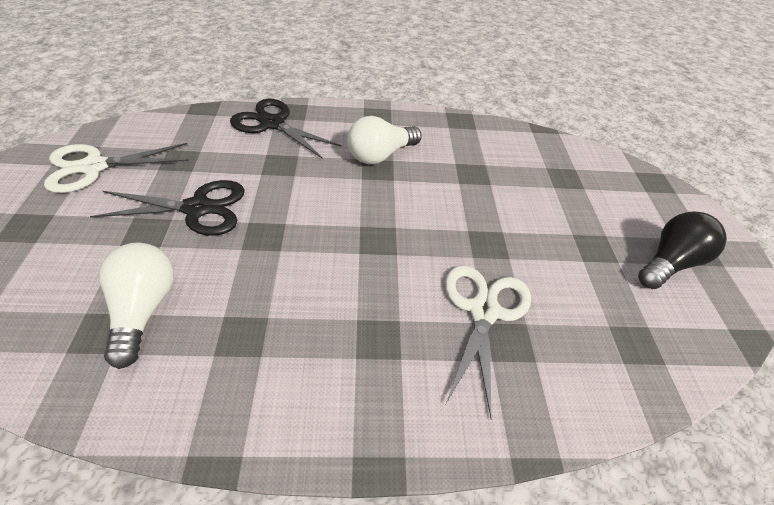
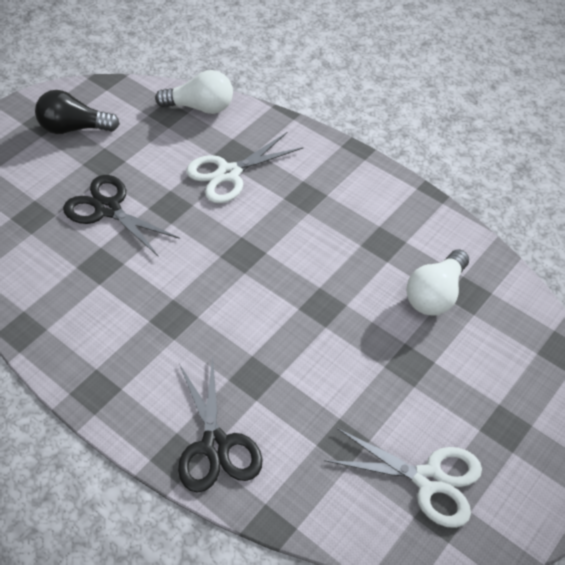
camera: 135 degrees left, 5 degrees up
black scissors [90,180,245,236] -> black scissors moved to [63,175,180,257]
white light bulb [347,116,422,164] -> white light bulb moved to [155,70,233,114]

